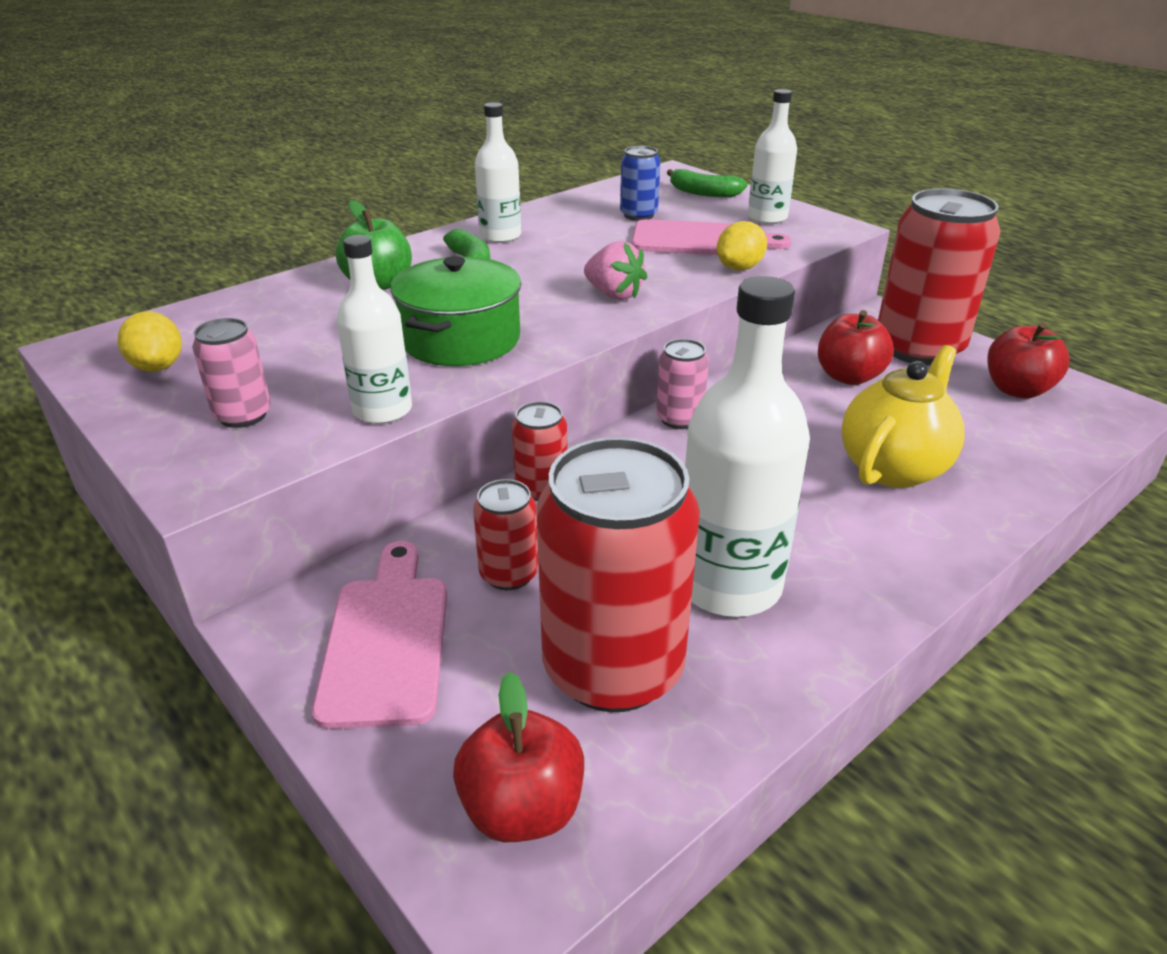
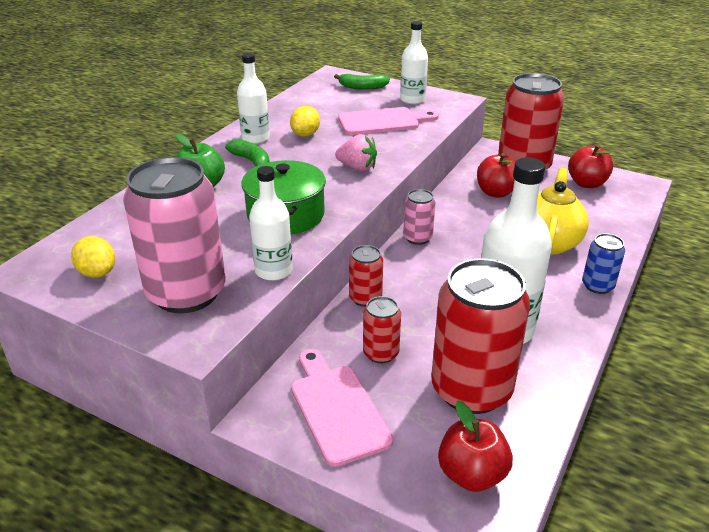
camera: 20 degrees left, 0 degrees up
pink can [192,318,271,428] -> pink can [123,157,226,313], size x2.12
blue can [620,146,661,221] -> blue can moved to [582,233,625,294]
yellow lemon [717,221,767,271] -> yellow lemon moved to [290,106,320,137]

